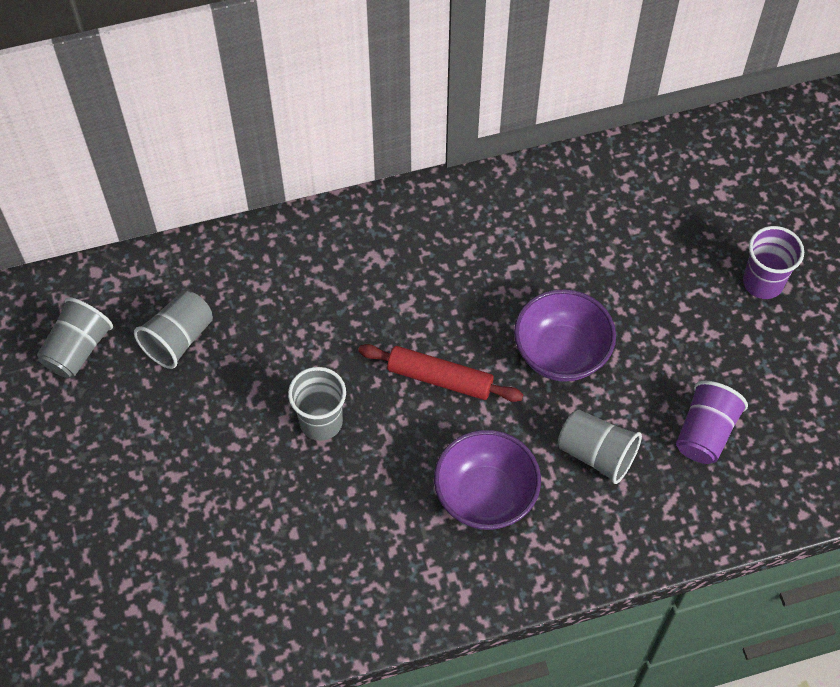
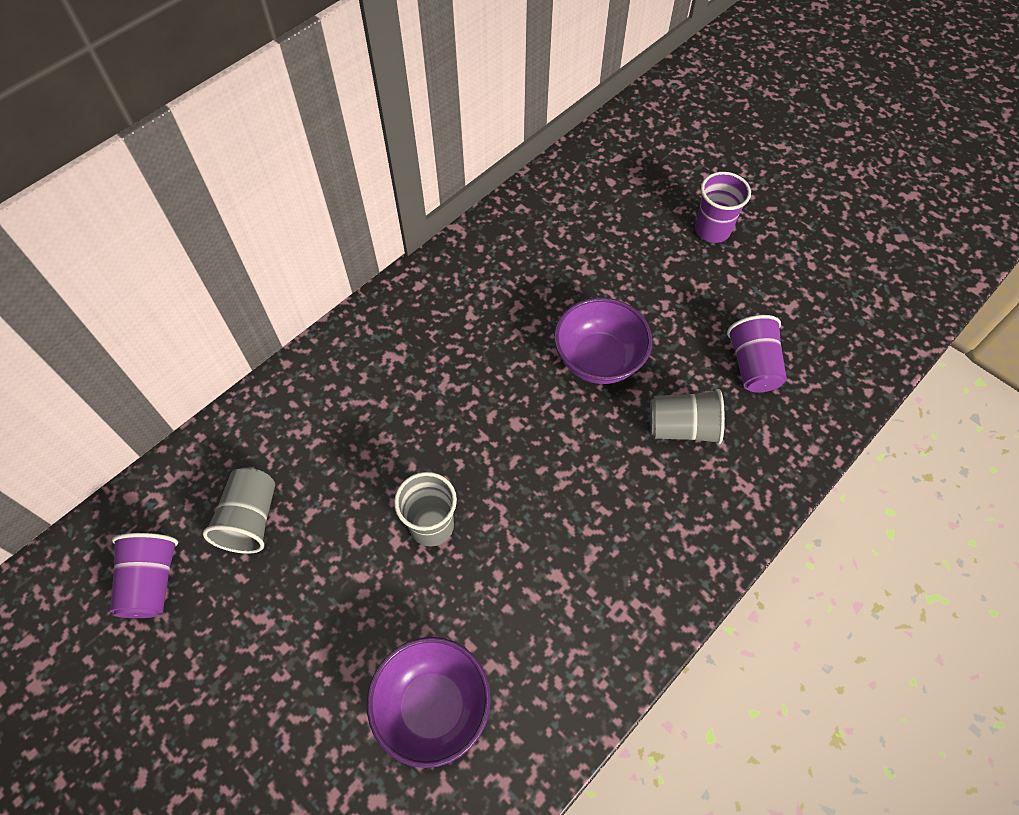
camera: 30 degrees left, 0 degrees up
grey cup [37,297,113,378] -> purple cup [110,533,178,618]
red rolling pin [358,344,524,402] -> none
purple bowl [434,430,541,530] -> purple bowl moved to [367,637,491,768]

